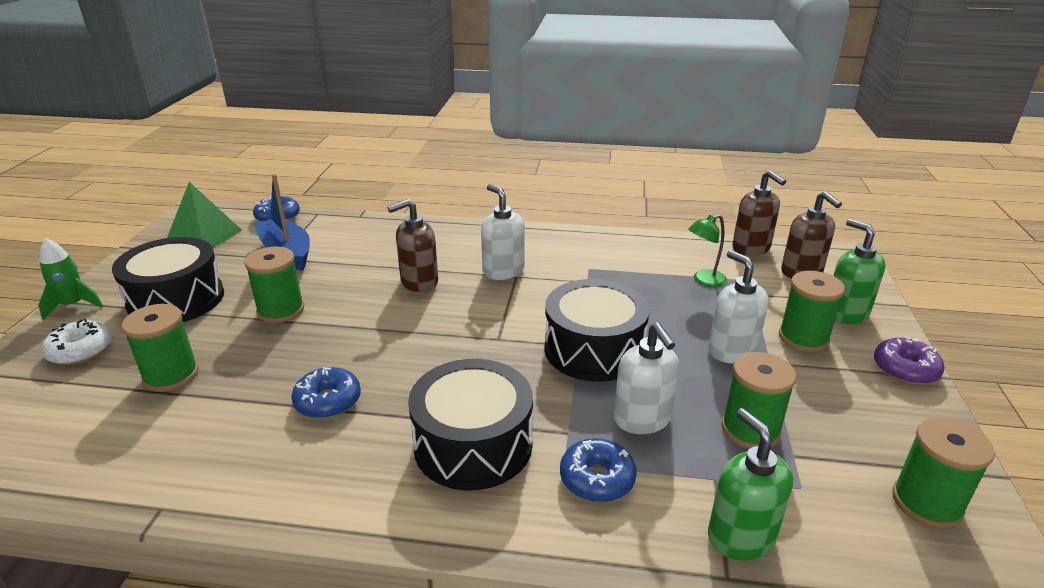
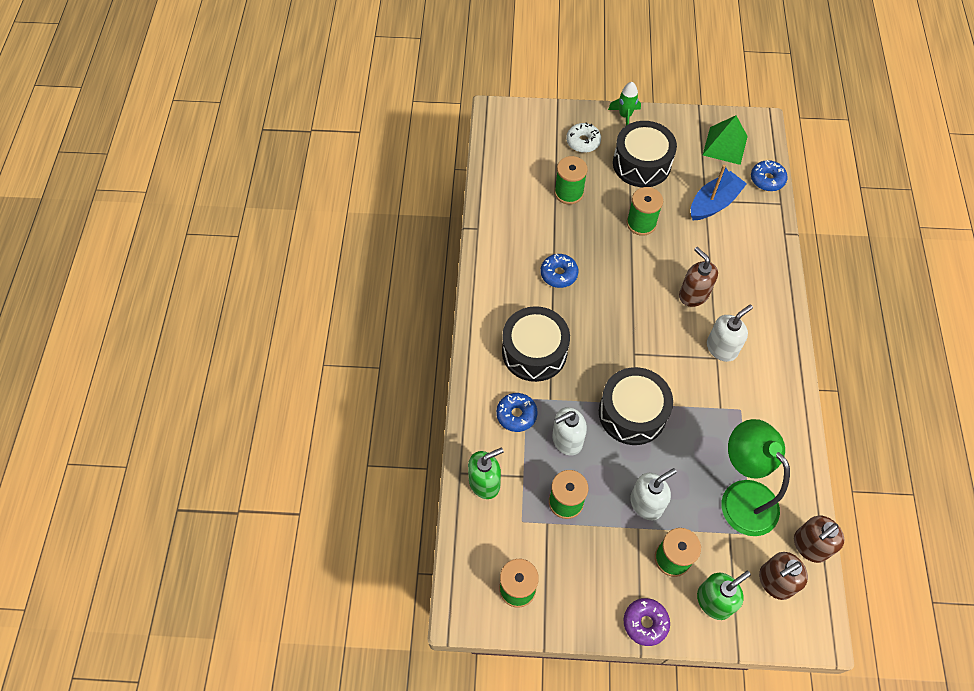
camera: 85 degrees right, 30 degrees up
green lamp [688,214,727,288] -> green lamp [721,419,790,536], size x2.11

